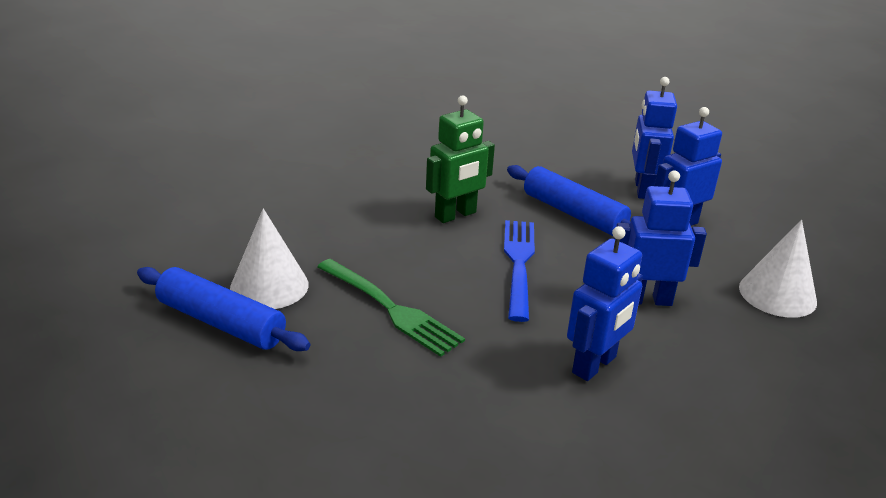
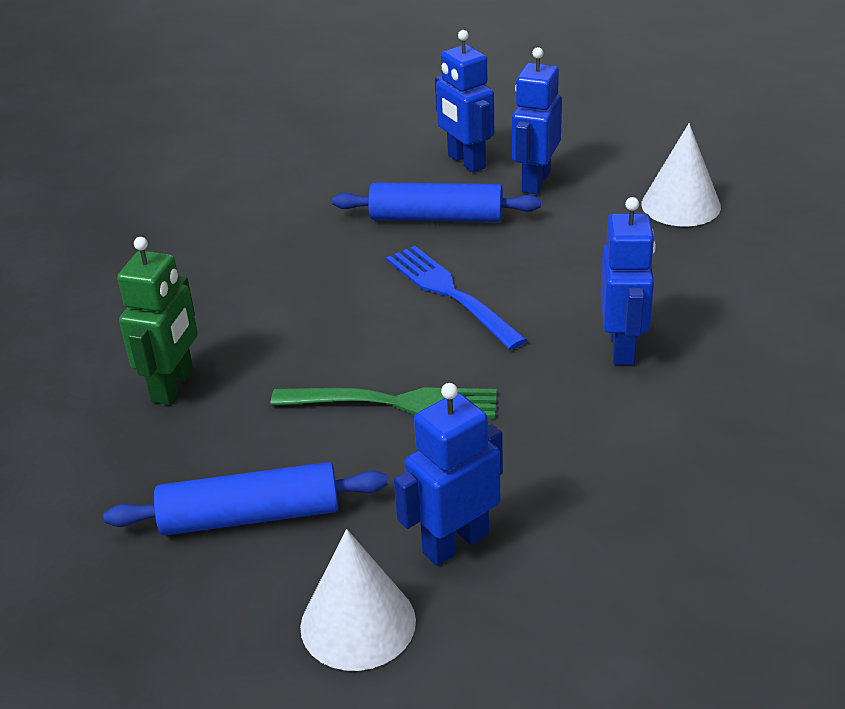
camera: 35 degrees left, 5 degrees up
white cone [230,208,309,309] -> white cone moved to [300,529,416,671]
green robot [426,95,495,223] -> green robot moved to [117,237,198,405]
blue robot [614,170,707,306] -> blue robot moved to [394,383,503,566]

